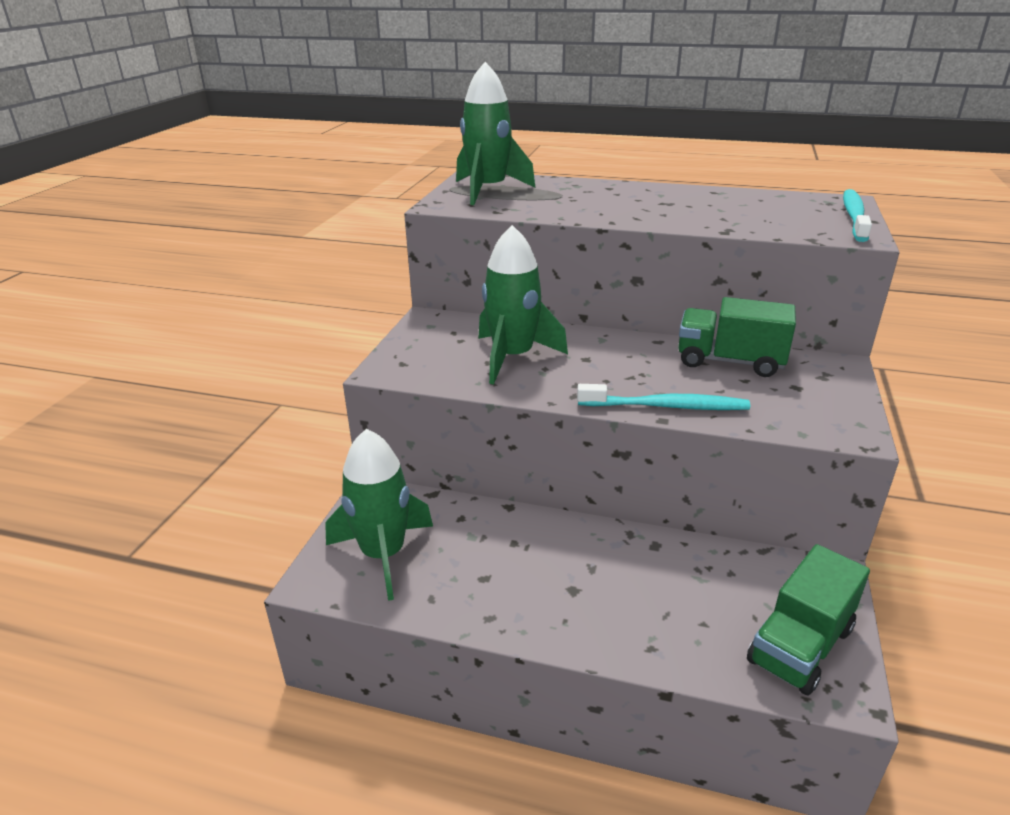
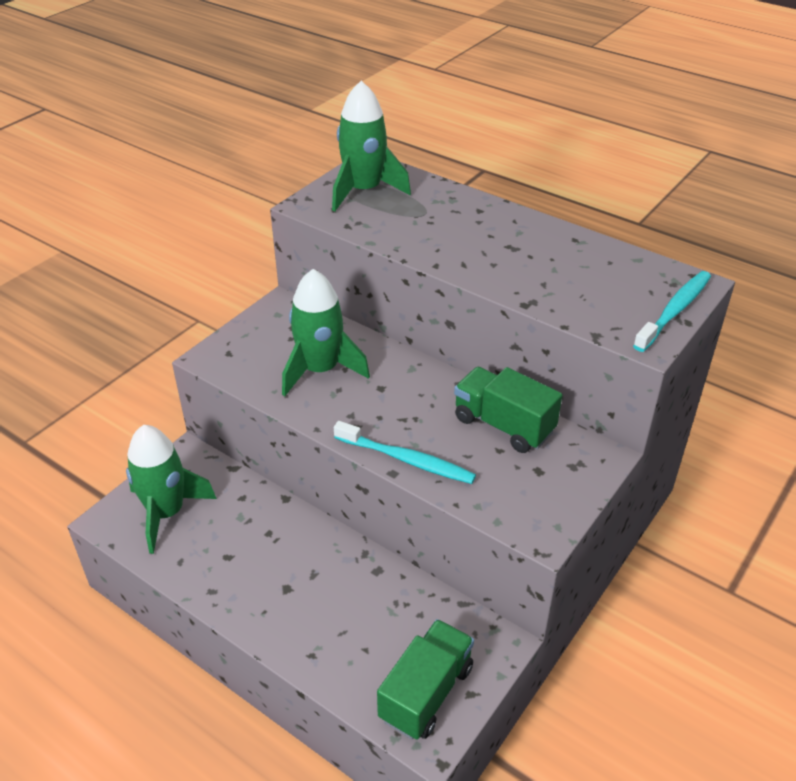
camera: 20 degrees right, 10 degrees up
green truck [747,544,870,696] -> green truck turned 150 degrees clockwise [377,619,474,740]

